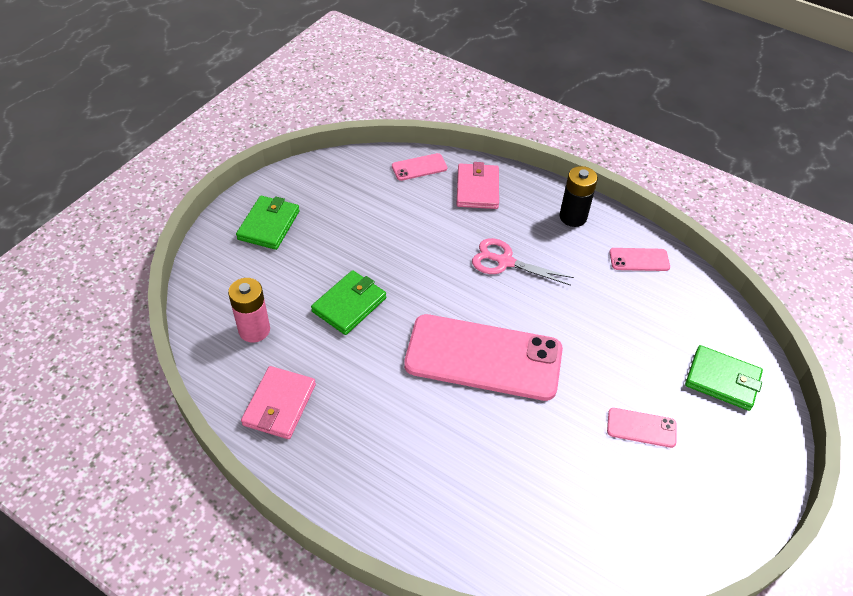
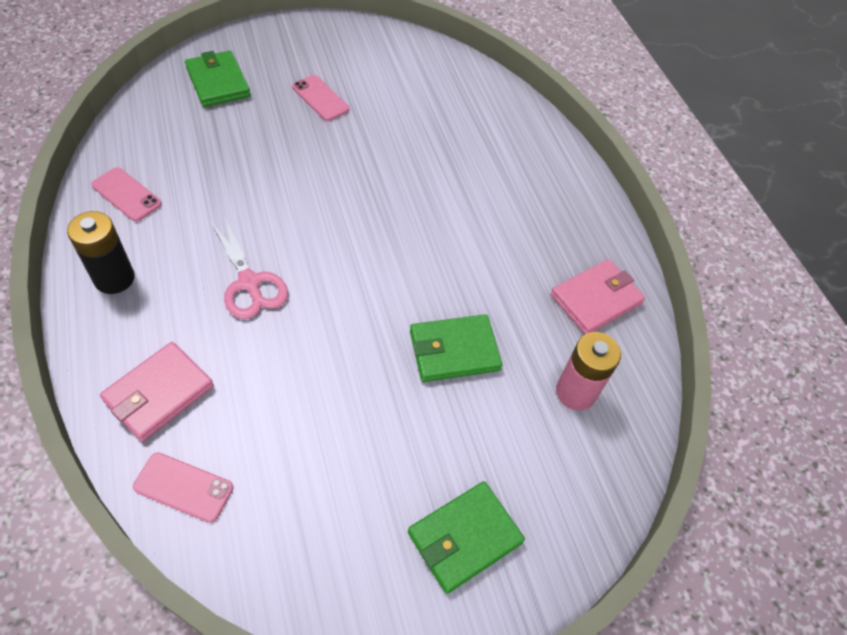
camera: 145 degrees left, 5 degrees up
pink phone [404,314,563,401] -> none

